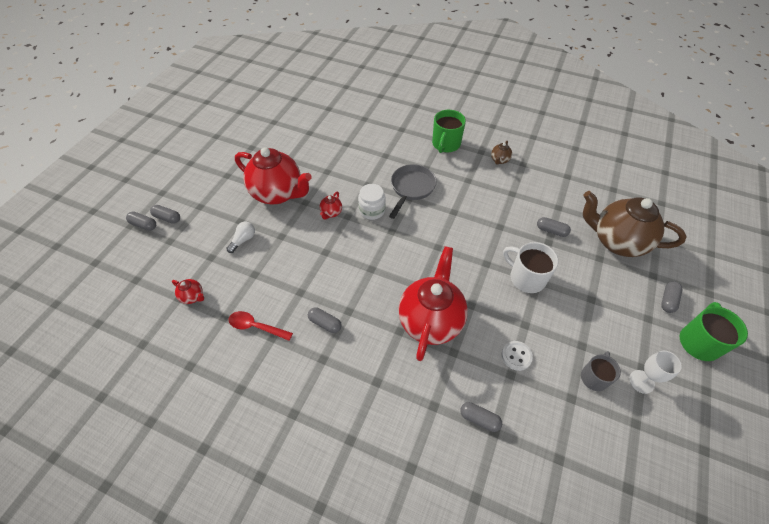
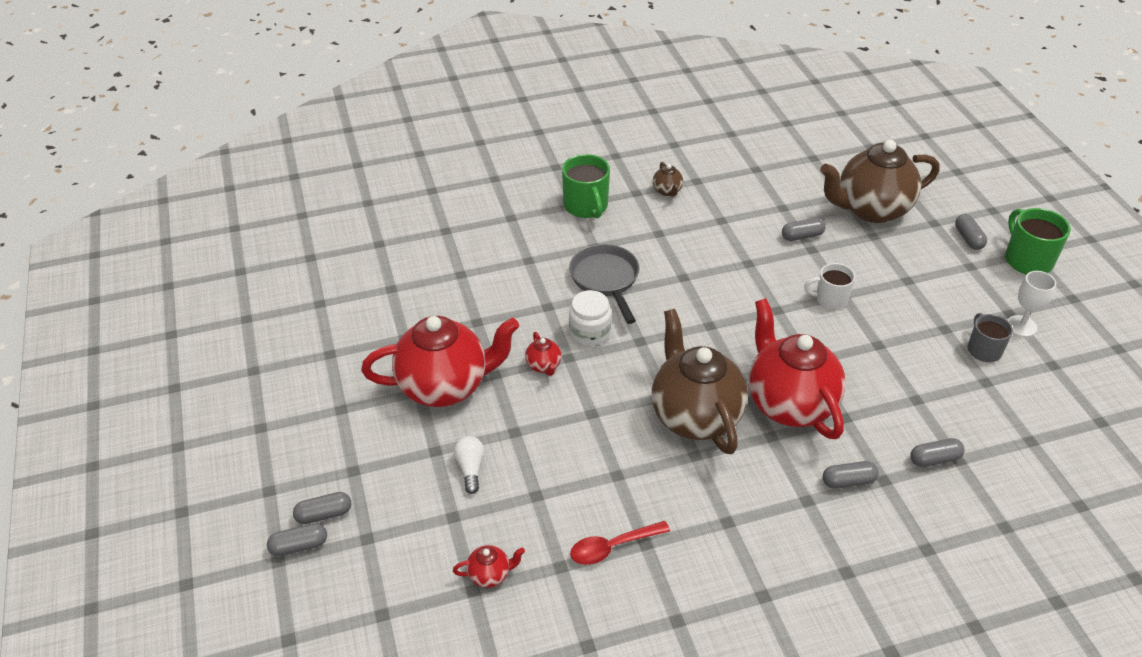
camera: 40 degrees left, 10 degrees down
grey capsule [308,307,342,333] -> grey capsule moved to [823,461,879,489]
white button [502,341,533,371] -> none
white mug [503,242,559,293] -> white mug [804,263,855,309], size x0.66
none -> brown teapot [651,309,748,454]

